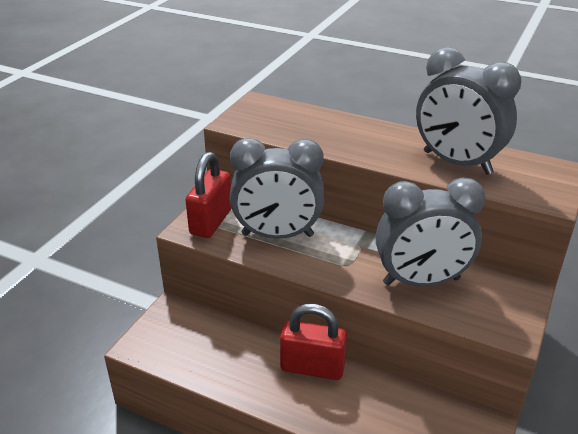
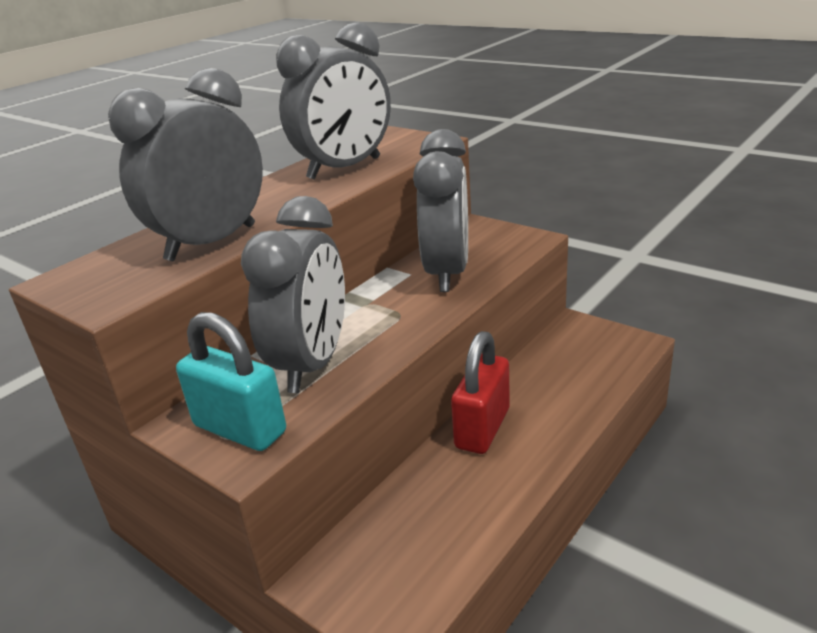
camera: 75 degrees left, 5 degrees down
red padlock [186,152,231,238] -> turquoise padlock [176,312,286,451]
none -> grey clock [108,68,263,262]

